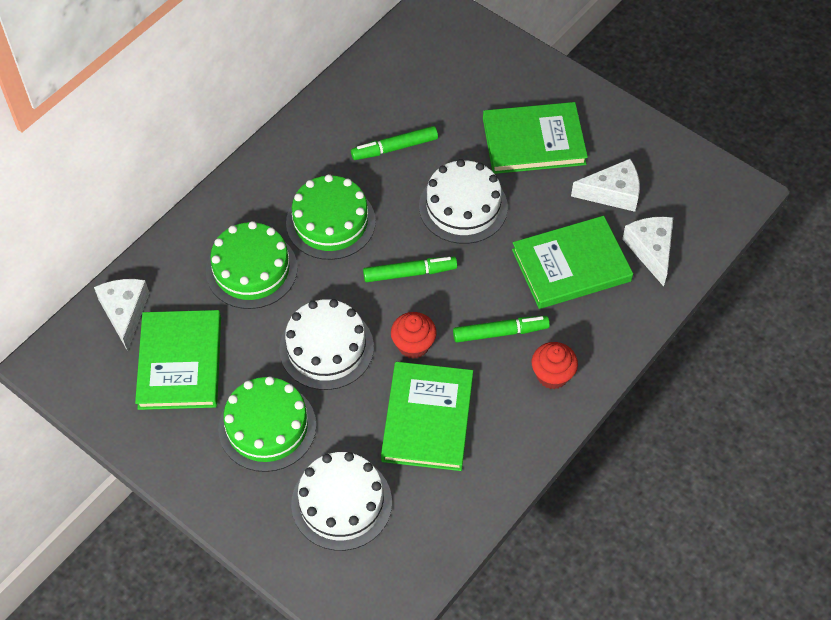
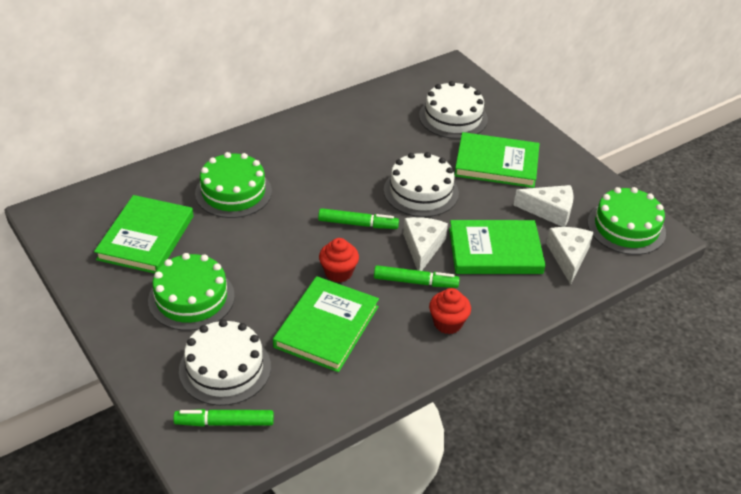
camera: 15 degrees right, 15 degrees down
white cheese [94,279,149,351] -> white cheese moved to [403,217,448,271]
white cake [279,299,374,390] -> white cake moved to [419,81,488,139]
green cake [286,174,376,260] -> green cake moved to [588,187,666,255]
green marker [351,126,438,160] -> green marker moved to [173,409,274,426]

